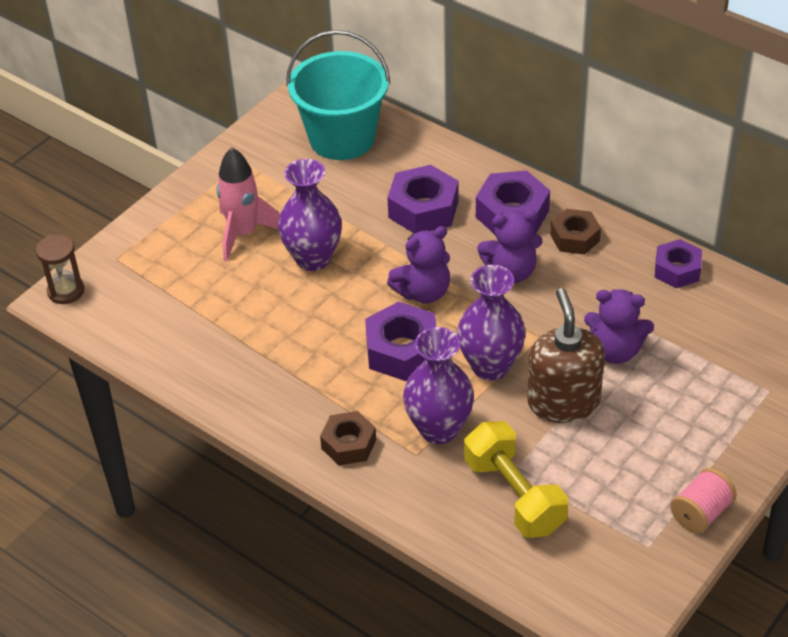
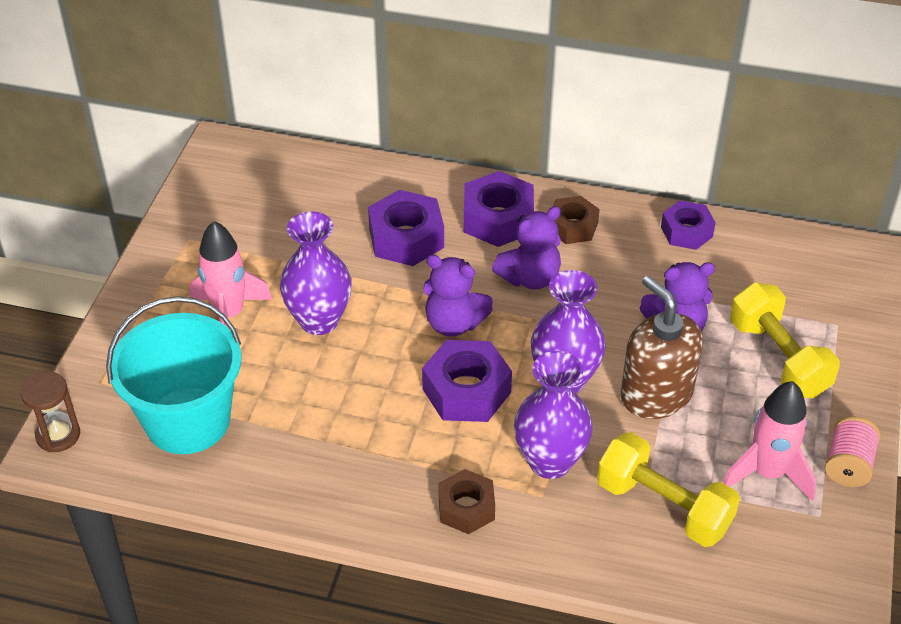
camera: 25 degrees left, 0 degrees up
turquoise bucket [286,30,390,160] -> turquoise bucket moved to [106,296,241,454]
purple teddy bear [387,226,450,303] -> purple teddy bear turned 75 degrees clockwise [424,255,493,337]
none -> pink rocket [723,381,816,501]
none -> yellow dumbbell [730,282,840,398]

